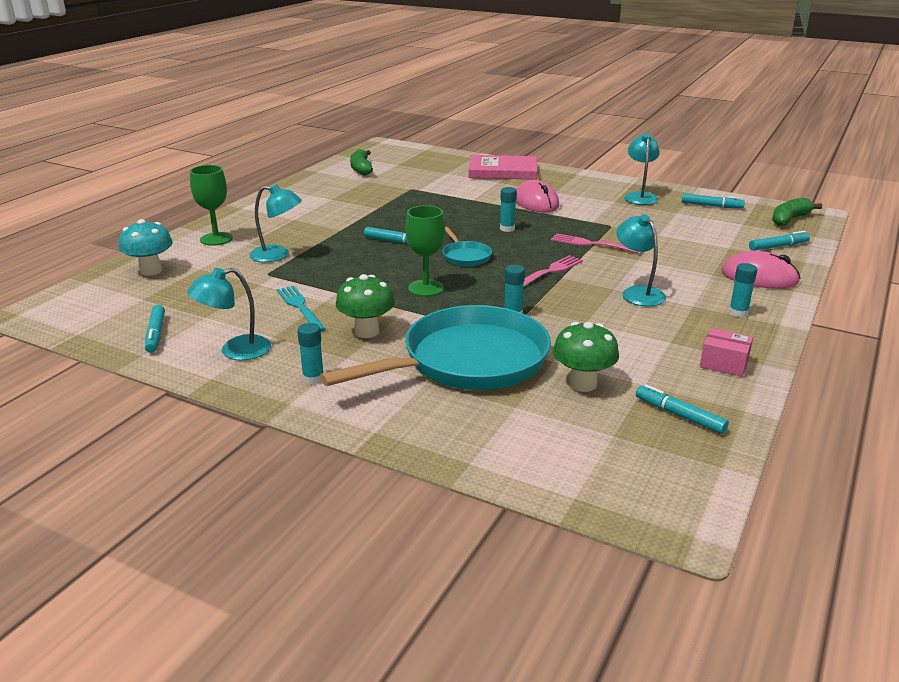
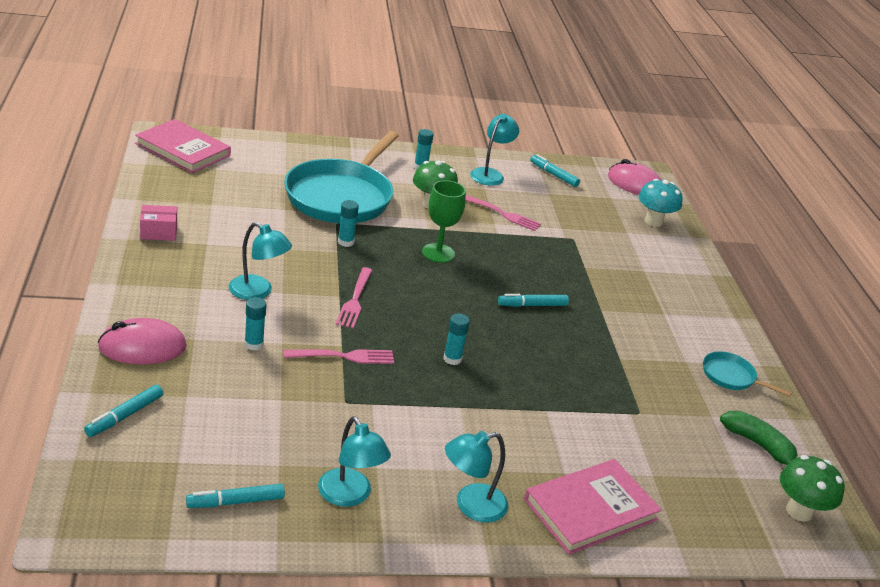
camera: 140 degrees right, 5 degrees up
green goblet [190,165,233,246] -> none
turquoise lamp [249,184,302,262] -> turquoise lamp moved to [445,431,508,523]
turquoise fork [277,286,326,332] -> pink fork [466,195,541,231]
turquoise pan [442,227,492,266] -> turquoise pan moved to [703,351,792,397]
pink mouse [516,180,559,213] -> pink mouse moved to [608,159,661,195]
green mushroom [553,322,619,392] -> green mushroom moved to [780,455,845,522]
turquoise marker [636,384,729,434] -> none
turquoise glue stick [729,263,757,318] -> turquoise glue stick moved to [244,297,266,351]
green banana [772,198,822,226] -> none
none -> pink book [135,119,231,173]

